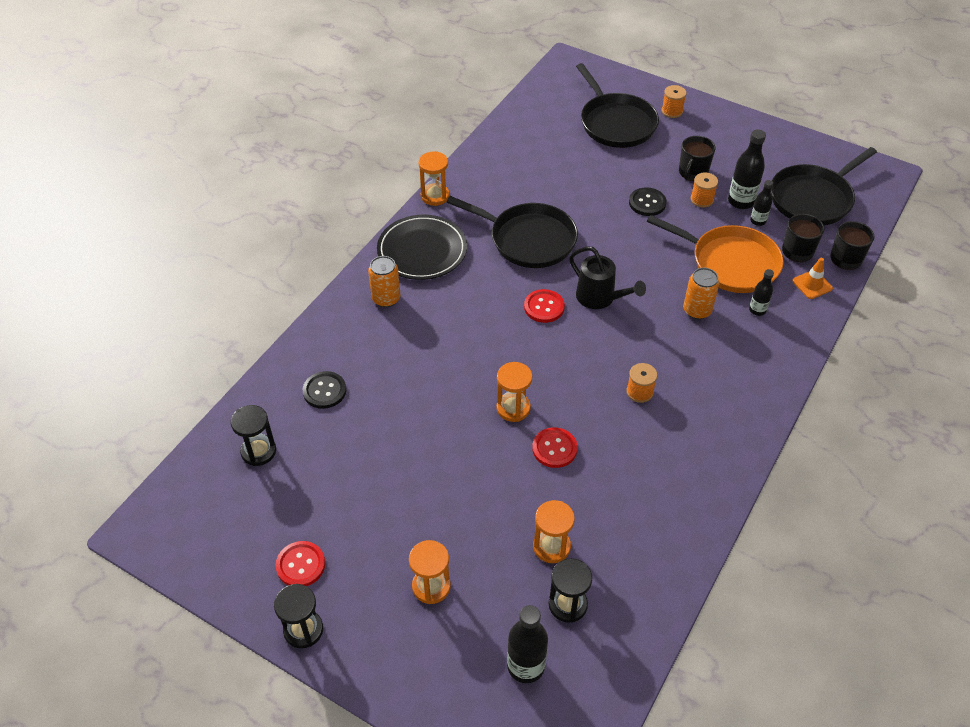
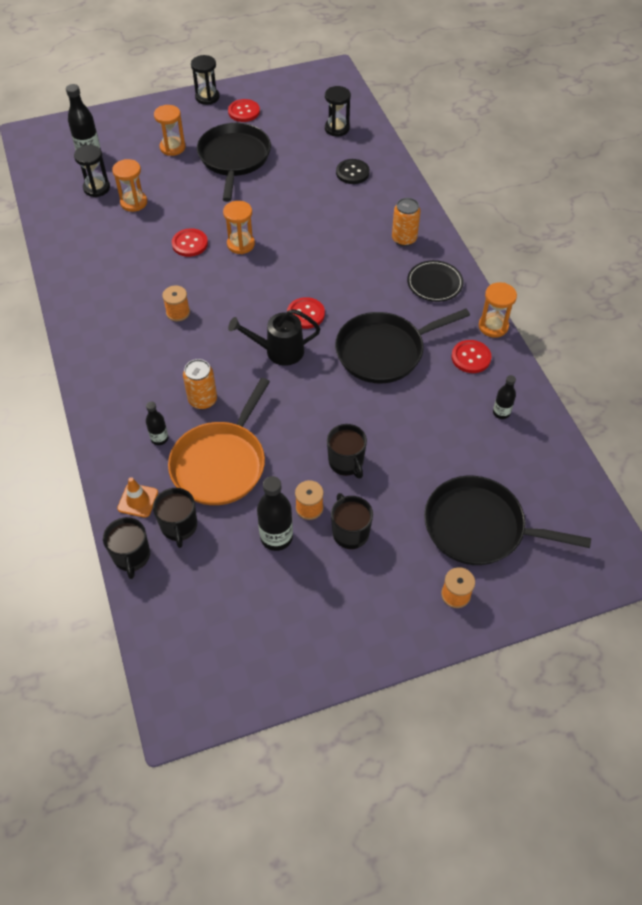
camera: 130 degrees right, 5 degrees up
black plate [377,215,467,280] -> black plate [407,260,463,302], size x0.65
black button [629,187,667,216] -> black mug [327,424,367,479]
orange pan [647,215,784,293] -> orange pan turned 45 degrees counterclockwise [168,378,270,505]
black bottle [750,180,773,226] -> black bottle moved to [493,375,516,419]
black pan [771,147,877,225] -> black pan moved to [197,123,271,202]
none -> red button [451,340,492,373]

